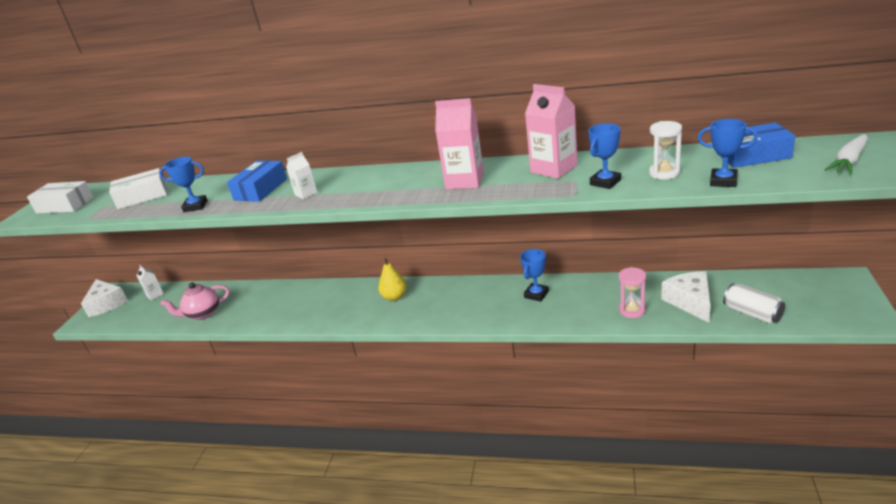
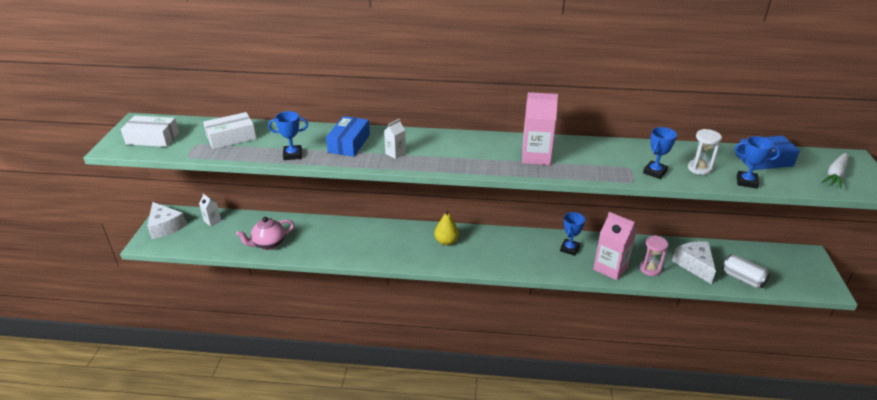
camera: 10 degrees left, 5 degrees up
pink carton [525,84,578,179] -> pink carton moved to [593,212,637,280]

